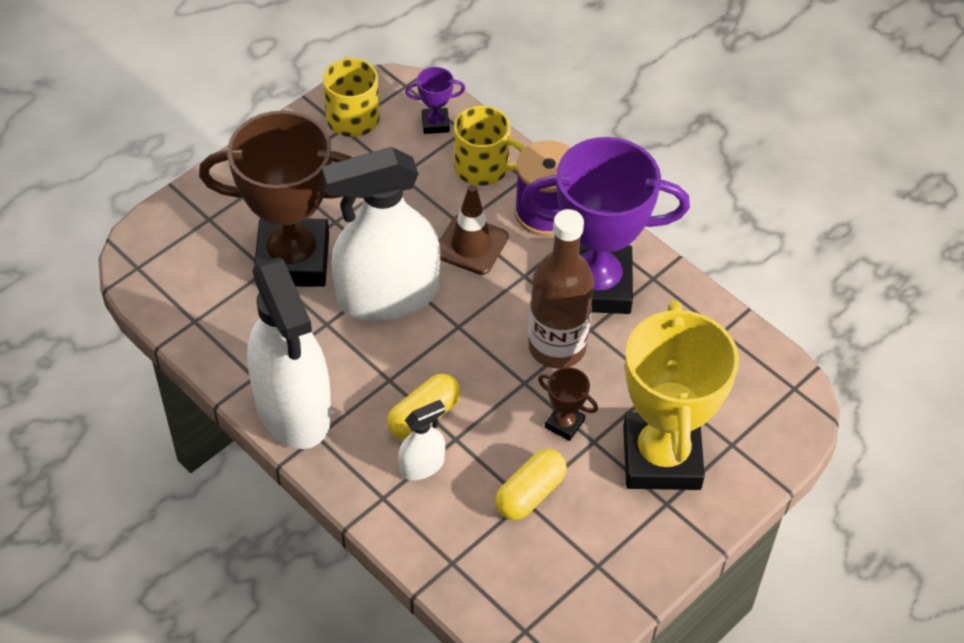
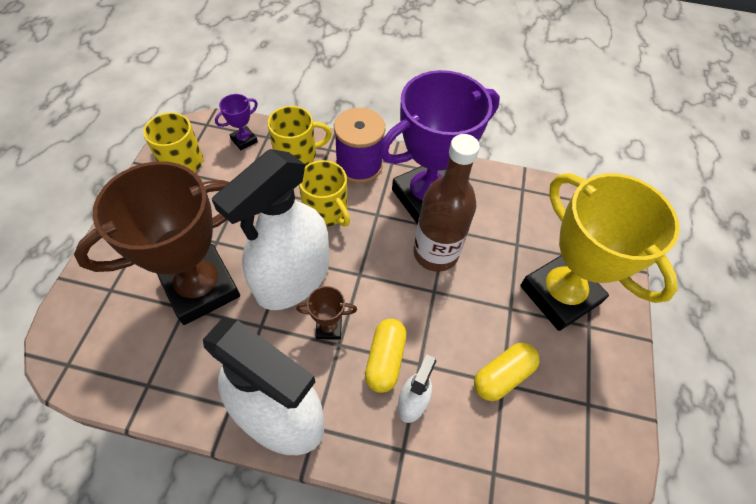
camera: 35 degrees left, 5 degrees up
brown traffic cone [439,185,509,275] -> yellow mug [299,160,350,227]
yellow capsule [495,449,567,520] -> yellow capsule turned 45 degrees clockwise [474,343,539,401]
brown trophy [538,367,598,441] -> brown trophy moved to [296,286,357,340]

